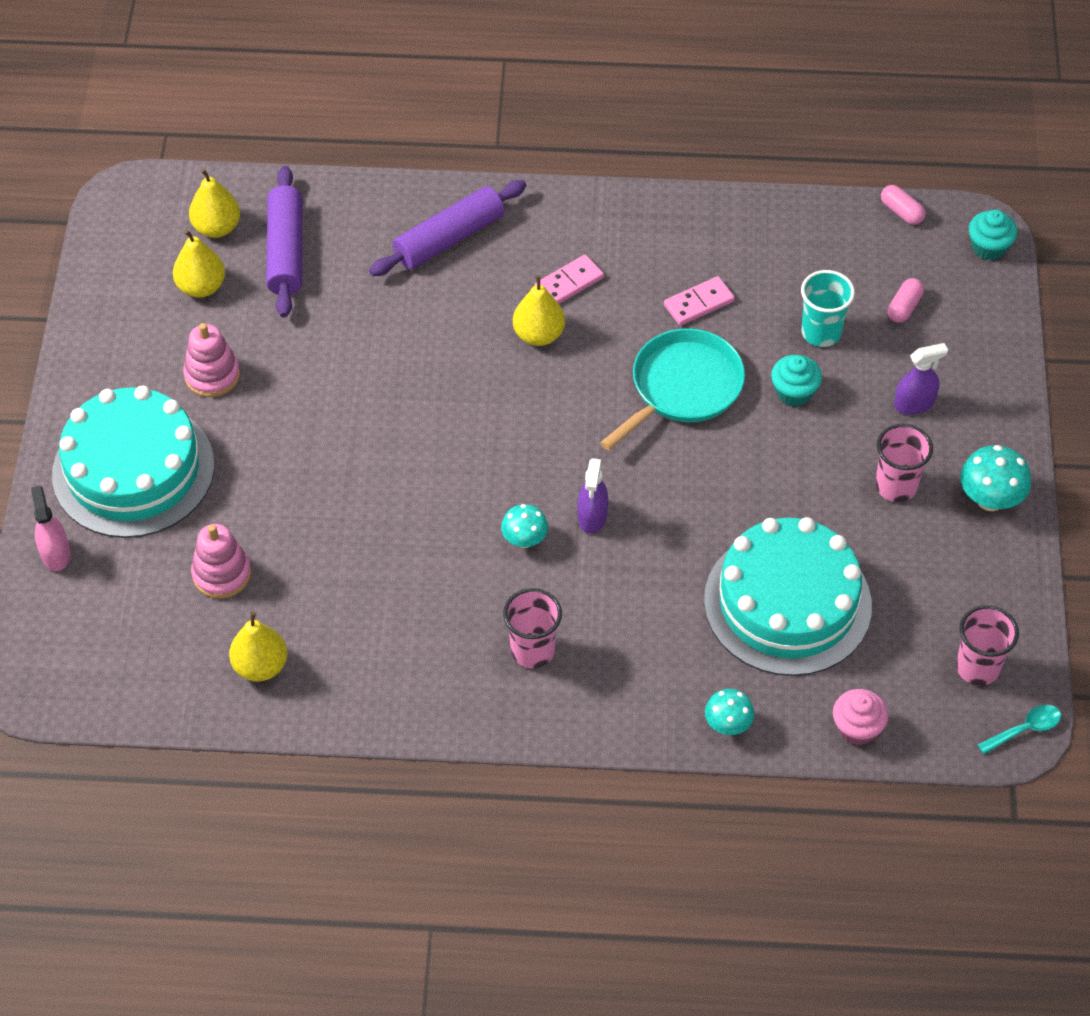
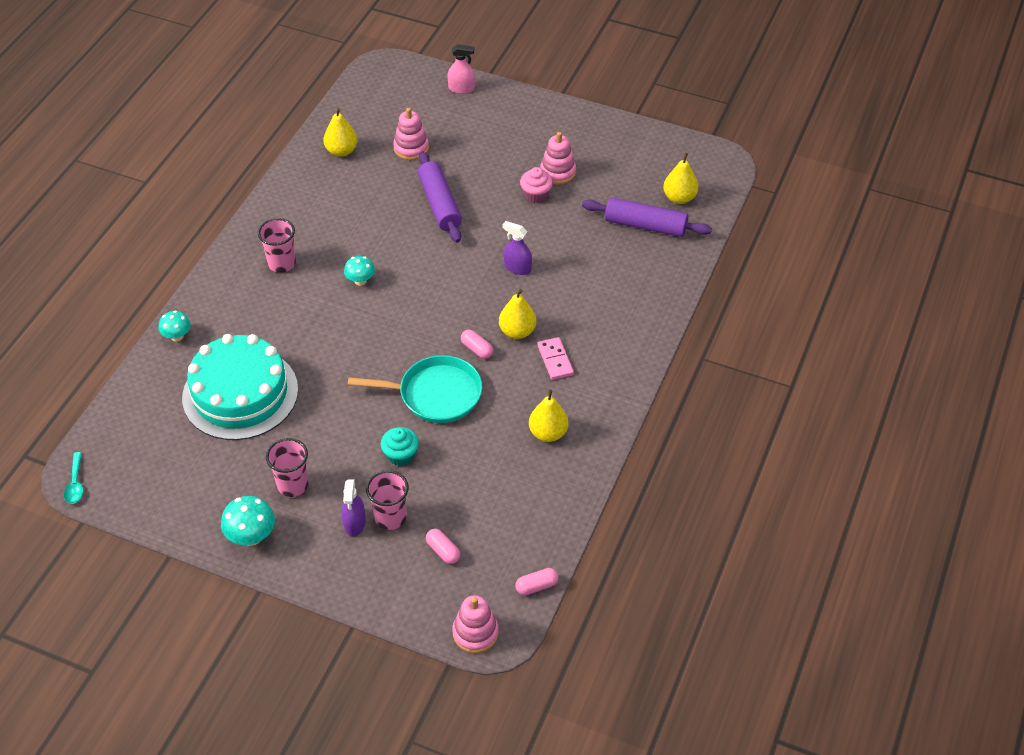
camera: 110 degrees right, 5 degrees down
turquoise cake [52,386,214,538] -> none
yellow pear [173,230,225,297] -> yellow pear moved to [529,389,569,442]
purple rolling pin [369,180,526,276] -> purple rolling pin moved to [418,151,462,243]
purple spray bottle [578,458,608,534] -> purple spray bottle moved to [502,221,532,275]
turquoise pan [600,328,745,450] -> turquoise pan turned 60 degrees counterclockwise [348,355,482,423]
pink domino [664,276,735,326] -> none
turquoise cup [801,270,855,347] -> none
pink cupcake [833,689,889,745] -> pink cupcake moved to [520,167,553,203]
pink cup [956,605,1019,686] -> pink cup moved to [366,470,409,530]
turquoise cupcake [969,210,1017,260] -> pink stacking toy [452,595,499,653]
none -> pink capsule [461,329,493,359]

